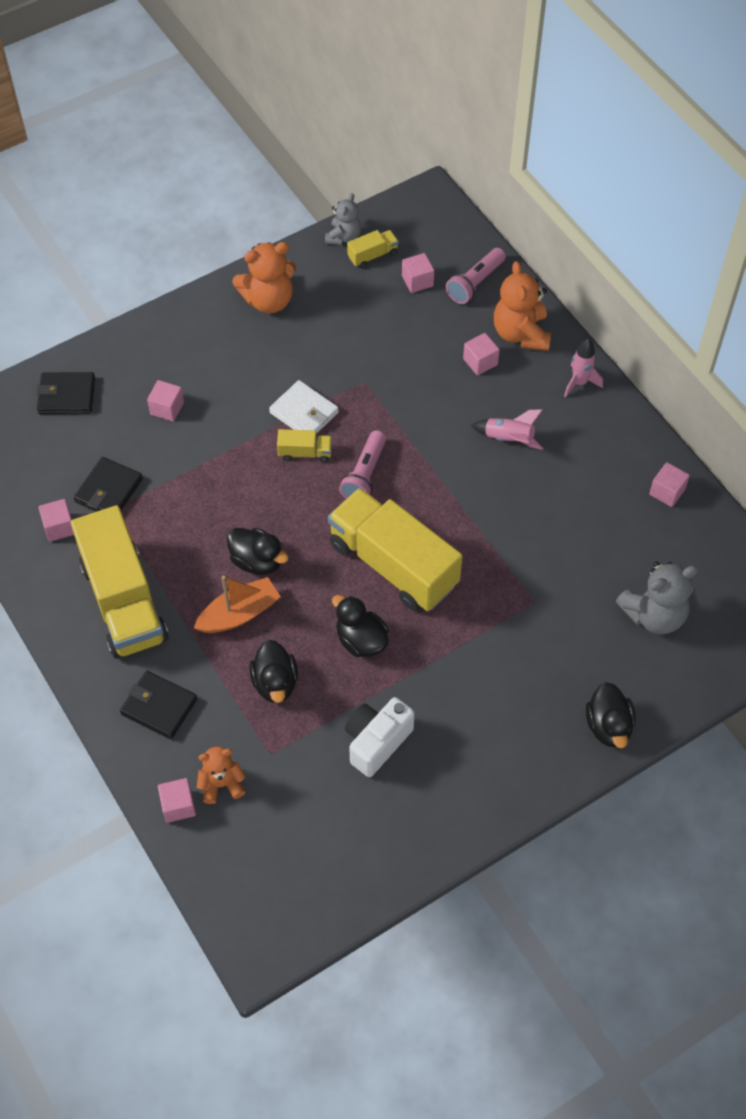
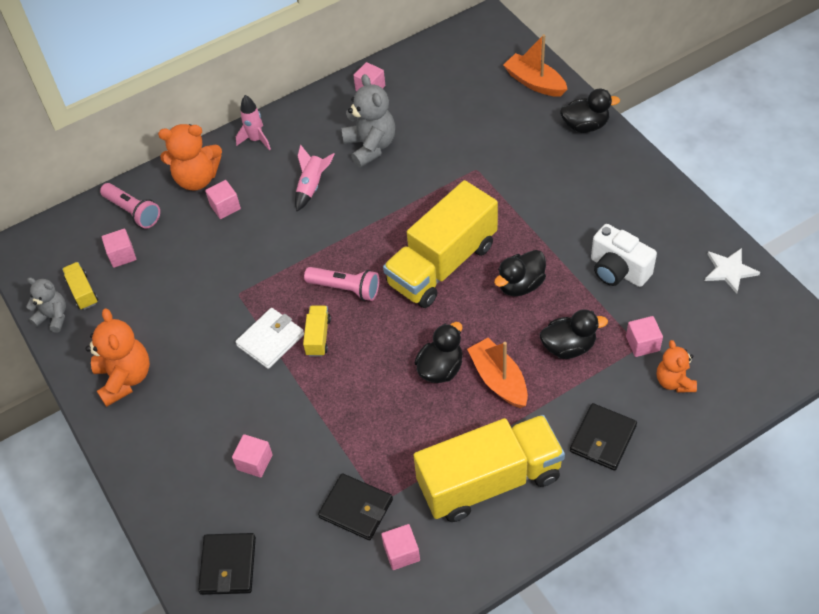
camera: 85 degrees left, 5 degrees down
pink cube [158,778,196,823] -> pink cube moved to [626,316,663,357]
grey teddy bear [616,562,698,634] -> grey teddy bear moved to [342,74,395,168]
none -> orange boat [503,34,567,97]
none -> white star [705,248,760,294]

